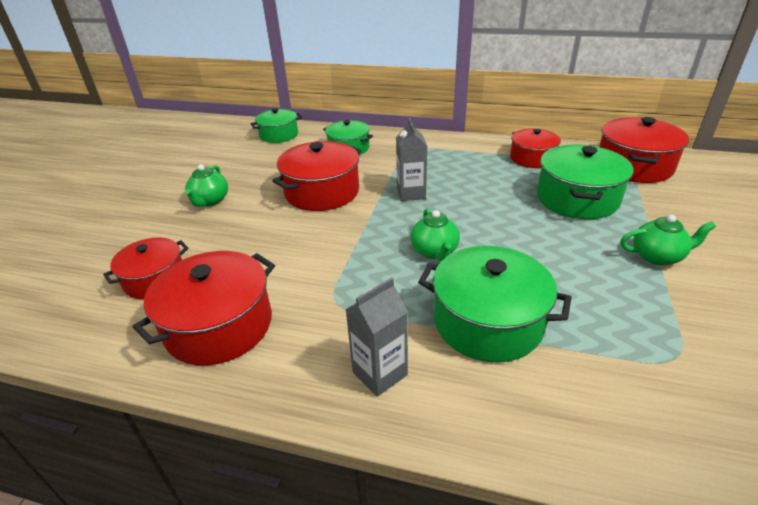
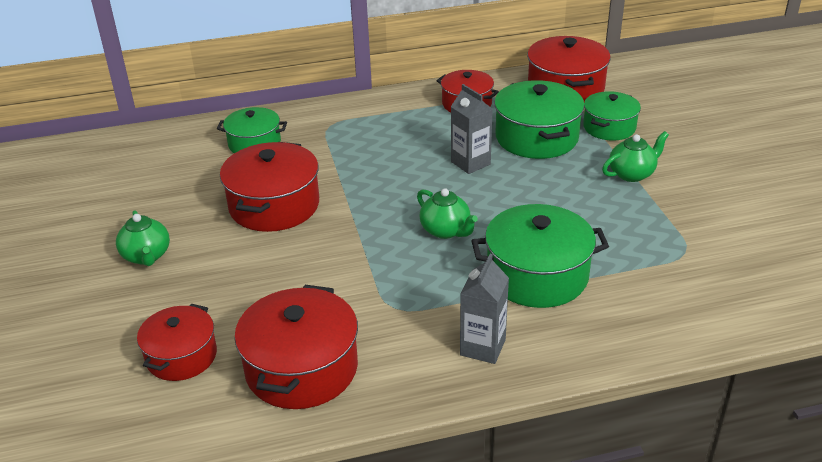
camera: 30 degrees left, 0 degrees up
green pot [250,108,302,143] -> green pot moved to [583,91,641,141]
grey carton [396,119,427,201] -> grey carton moved to [451,84,493,174]

